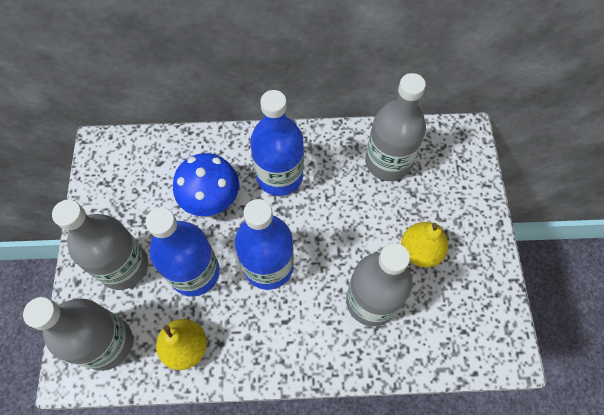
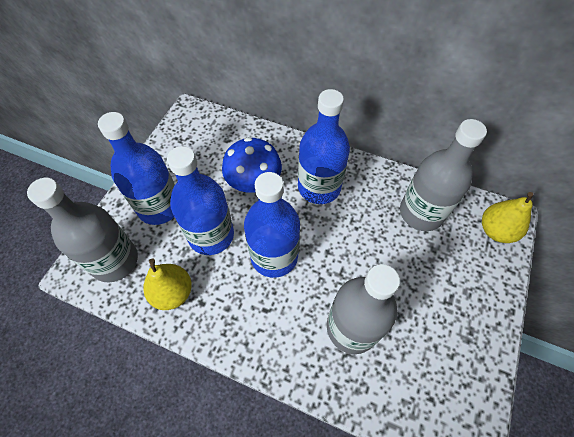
camera: 25 degrees right, 5 degrees down
grey bottle [52,200,148,290] -> blue bottle [98,112,175,225]
yellow pear [401,222,448,267] -> yellow pear moved to [482,192,533,243]

